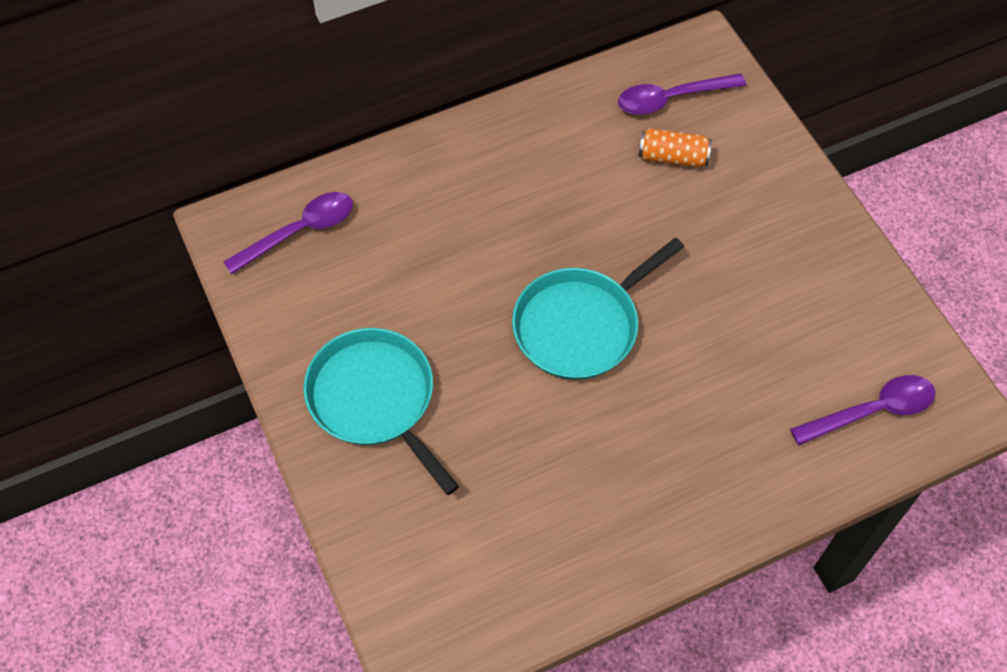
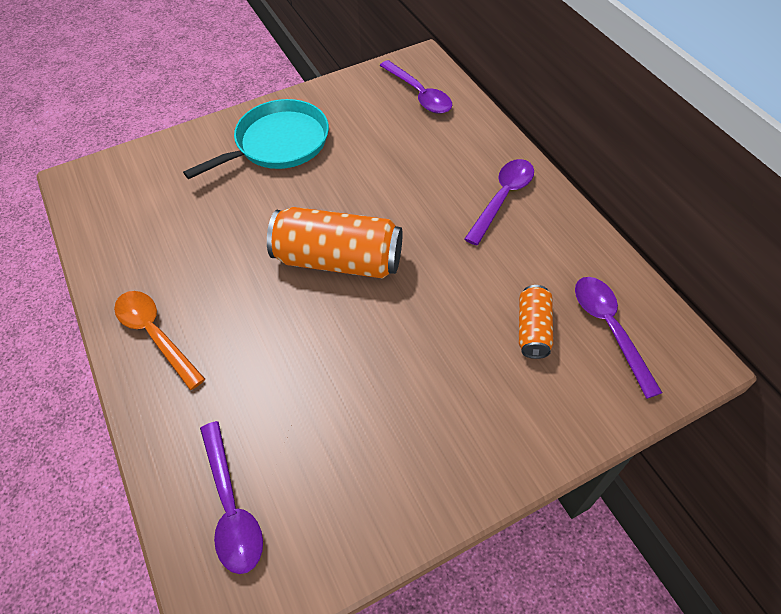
camera: 90 degrees right, 5 degrees down
turquoise pan [512,238,684,380] -> orange can [267,207,403,279]
none -> orange spoon [114,291,205,390]
none -> purple spoon [464,159,534,246]

